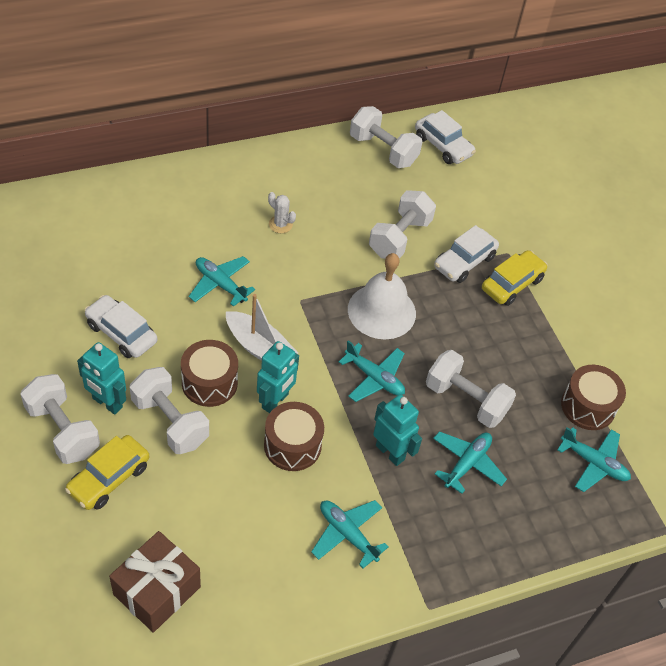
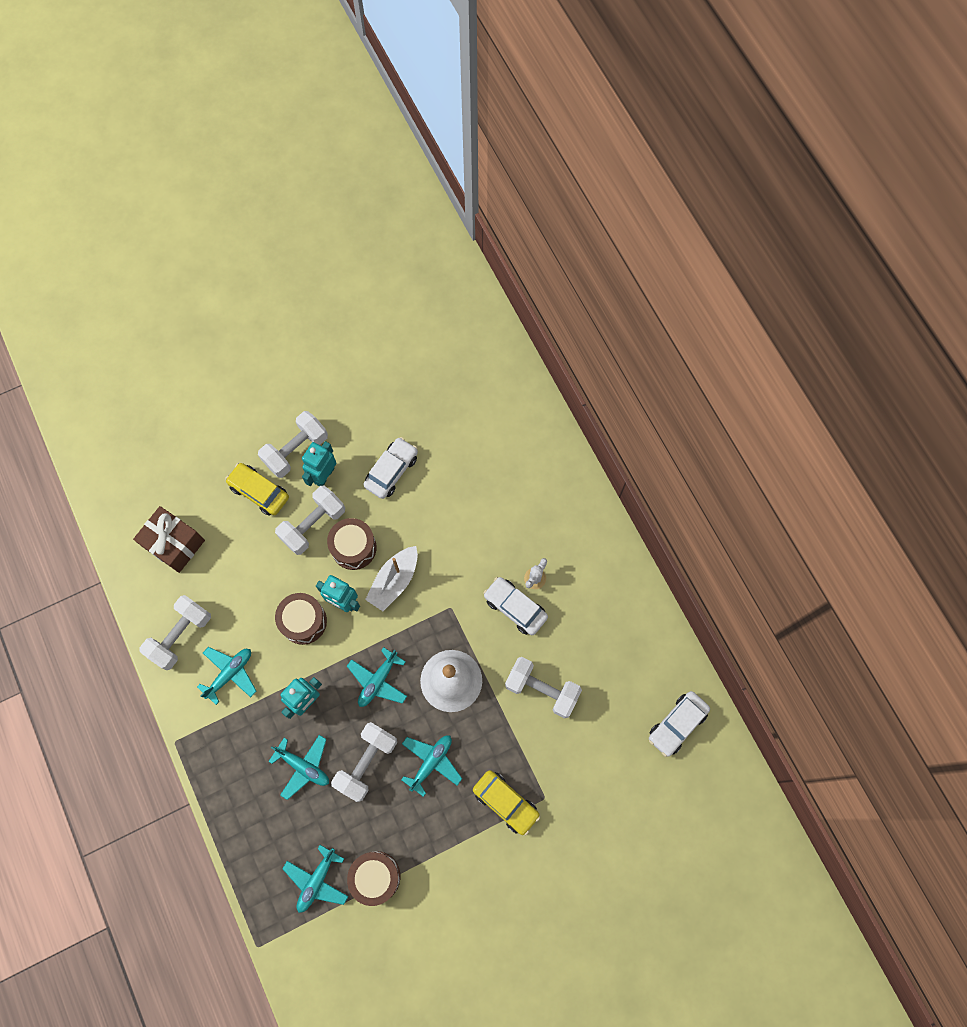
camera: 90 degrees right, 20 degrees up
turquoise plane [189,256,255,307] -> turquoise plane moved to [401,736,462,797]
white dumbbell [350,106,422,168] -> white dumbbell moved to [139,595,211,670]
white car [434,225,499,283] -> white car moved to [483,577,548,635]

